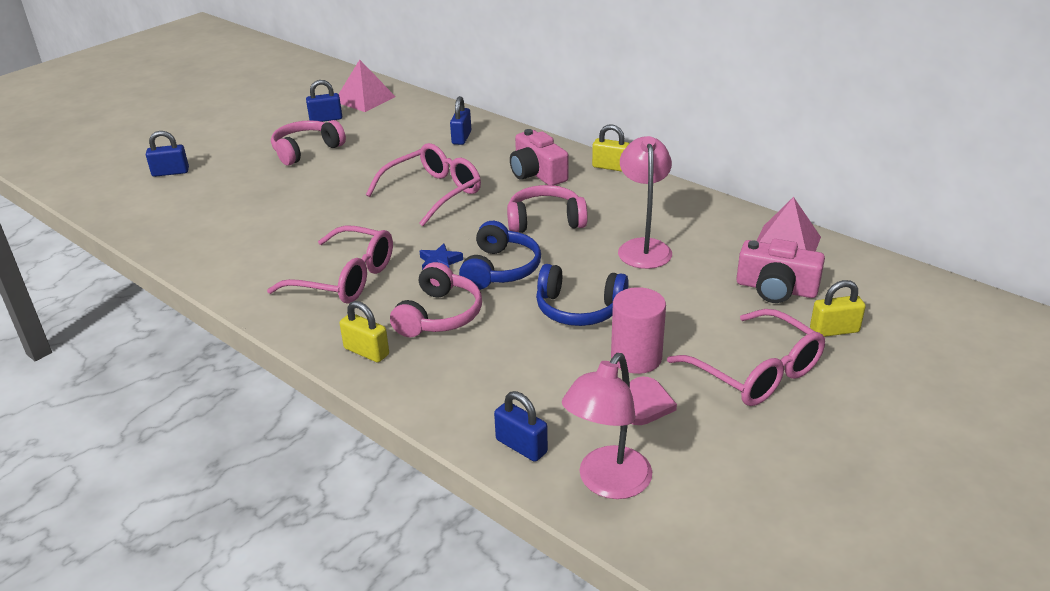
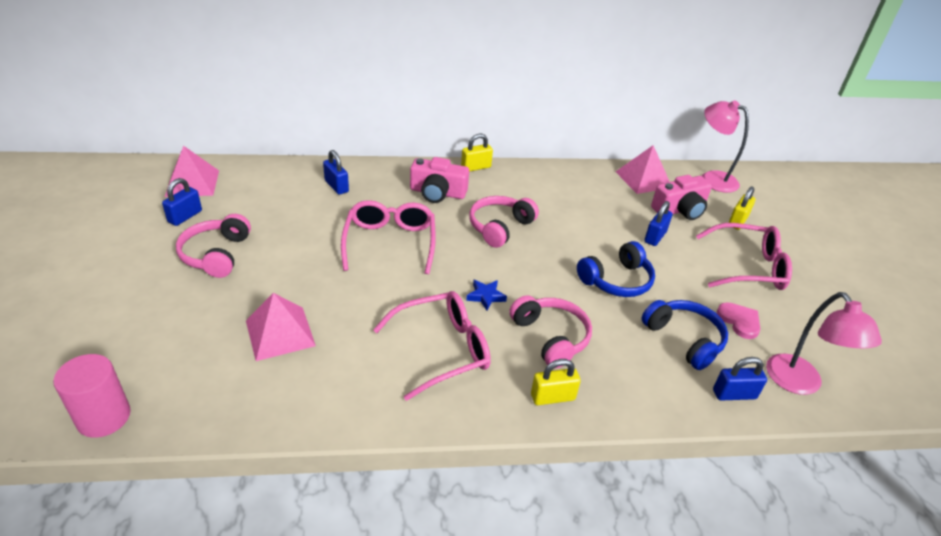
camera: 50 degrees left, 5 degrees up
blue padlock [146,131,189,177] -> blue padlock moved to [644,201,673,246]
blue headphones [459,221,541,290] -> blue headphones moved to [641,300,728,370]
pink cylinder [611,287,666,374] -> pink cylinder moved to [53,354,131,438]
pink lamp [618,136,672,269] -> pink lamp moved to [702,100,749,193]
none -> pink pyramid [246,293,316,361]

